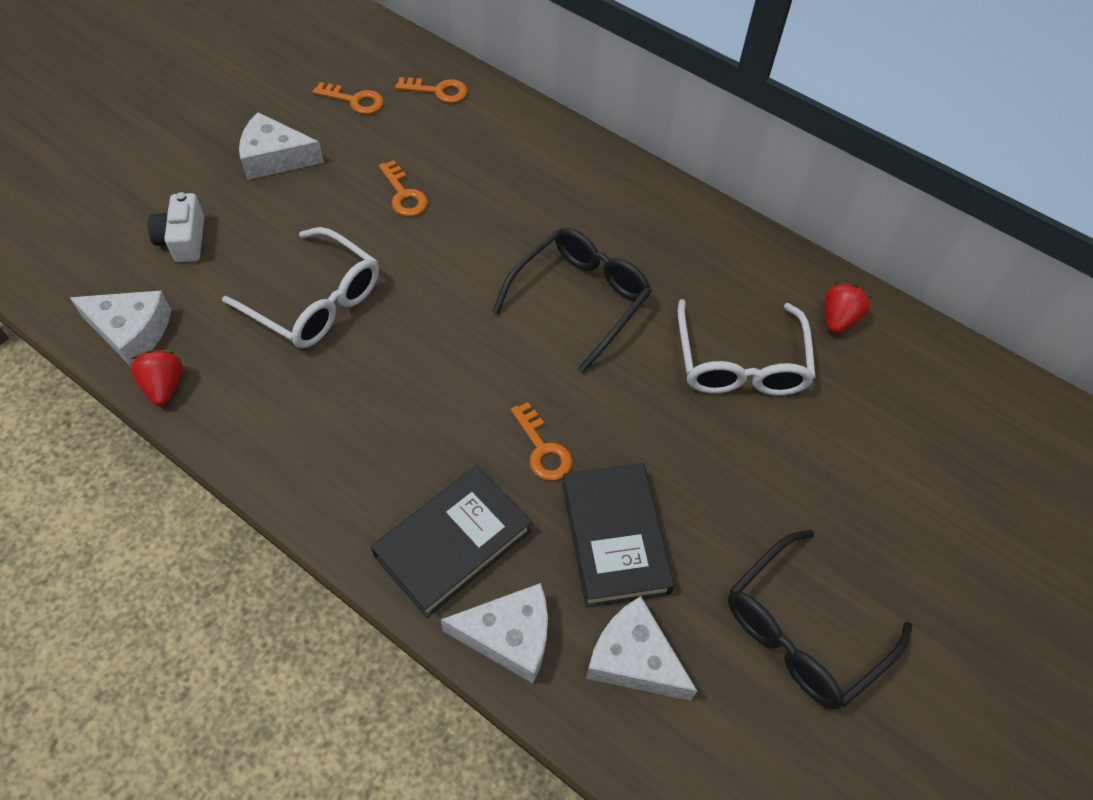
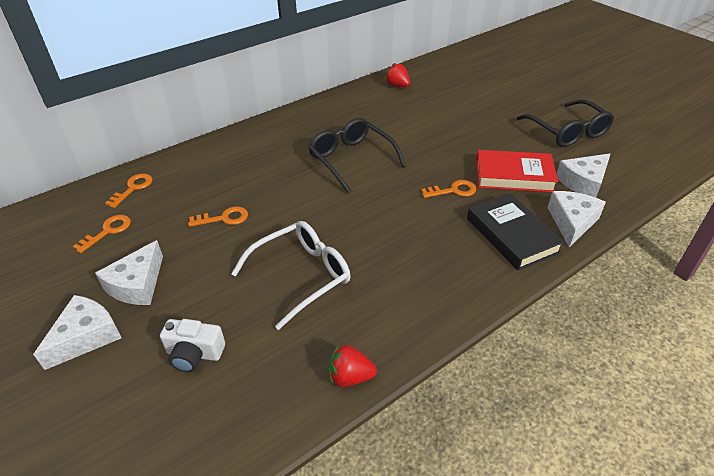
camera: 70 degrees left, 15 degrees down
white cheese [69,291,171,367] -> white cheese moved to [33,295,122,370]
black book [562,463,674,608] -> red book [476,150,558,192]
white glasses [678,299,816,396] -> none

